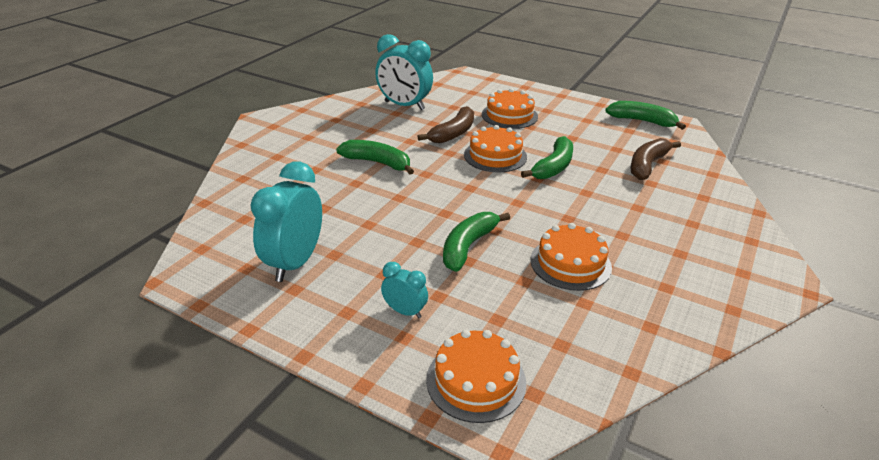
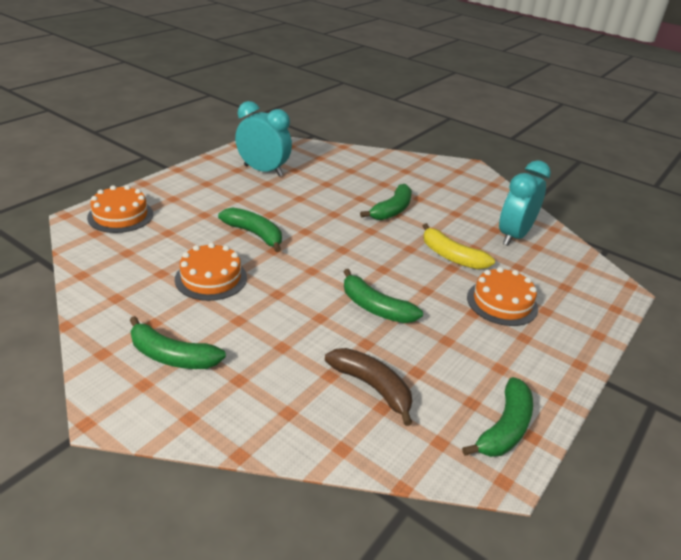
camera: 95 degrees right, 0 degrees up
turquoise clock [381,262,428,318] -> none
brown banana [417,106,474,143] -> yellow banana [423,223,495,269]
orange cake [464,125,527,173] -> none
none -> green banana [129,316,226,369]

